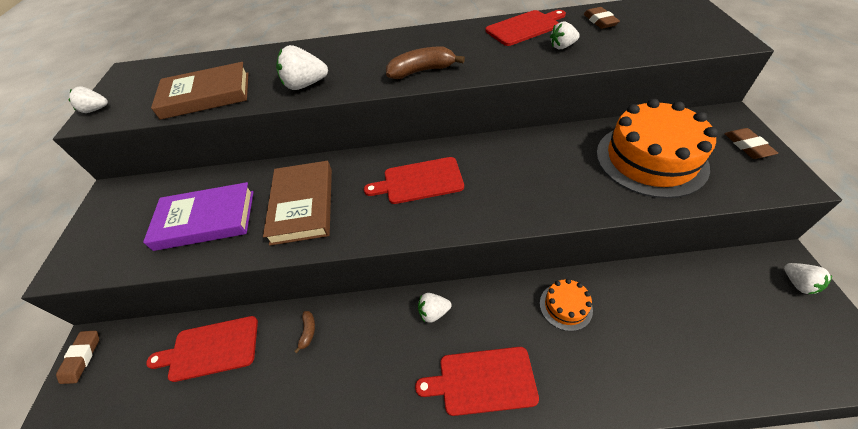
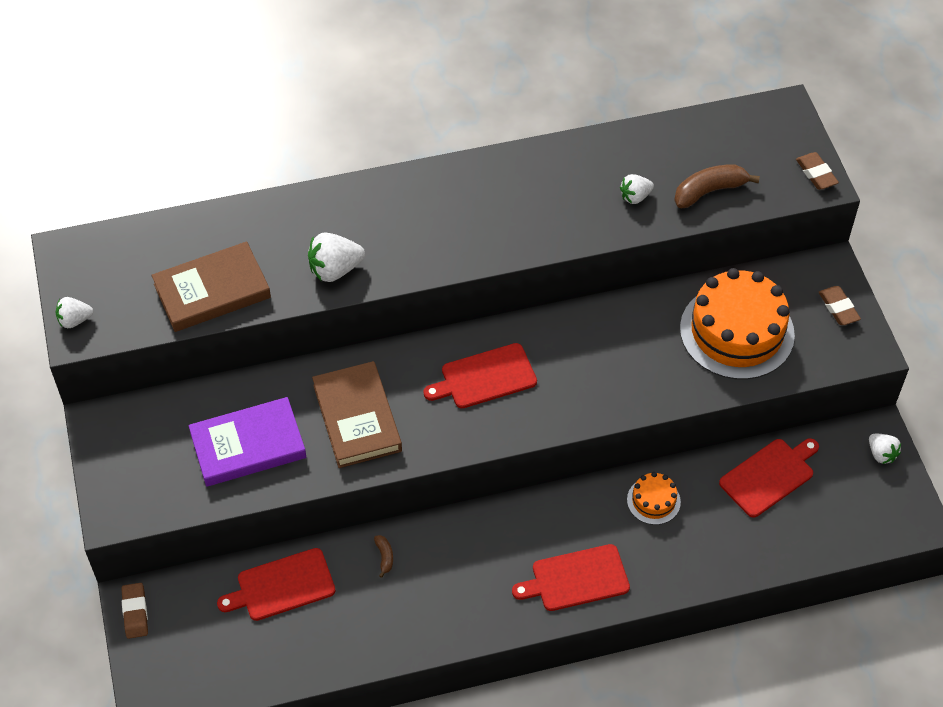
camera: 15 degrees left, 5 degrees up
brown banana [386,47,465,79] -> brown banana moved to [674,164,760,208]
white strawberry [418,293,452,323] -> none
red cutting board [485,10,566,46] -> red cutting board moved to [719,438,819,518]
brown eraser [584,7,620,29] -> brown eraser moved to [796,152,839,190]

